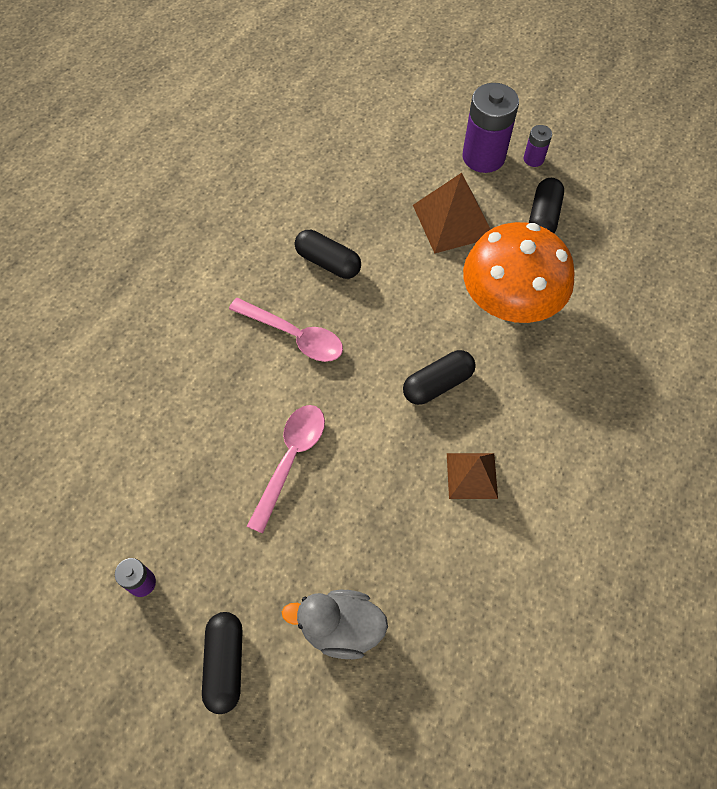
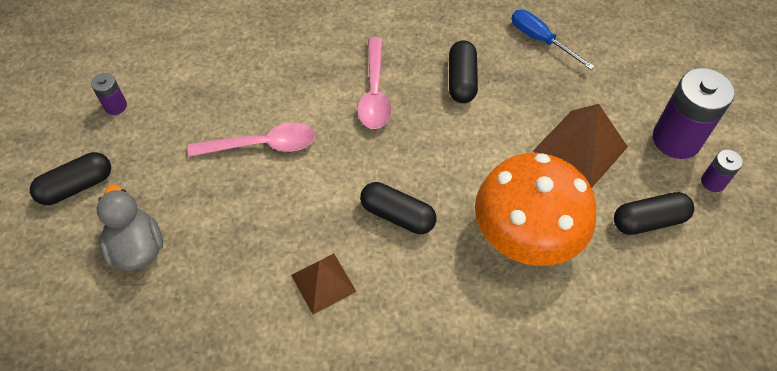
camera: 60 degrees right, 5 degrees down
none -> blue screwdriver [511,9,595,70]

